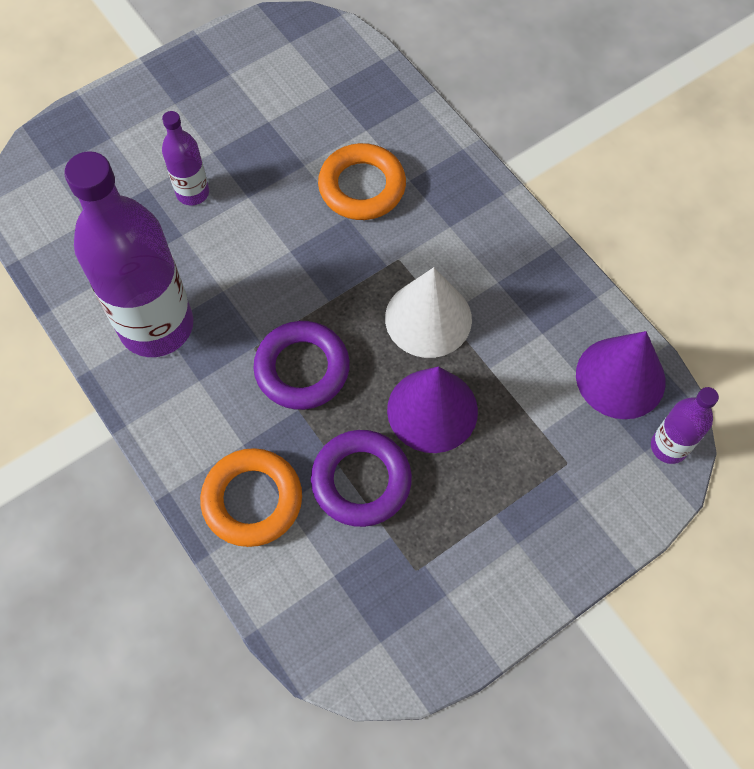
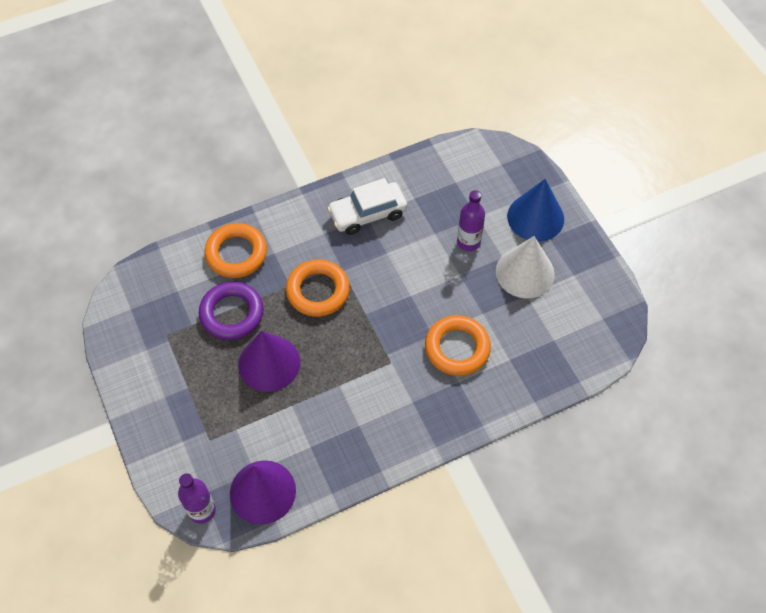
camera: 100 degrees right, 5 degrees down
purple bottle [64,151,193,357] -> white car [327,178,407,235]
purple ring [254,321,350,410] -> orange ring [286,259,350,317]
white cone [385,267,472,358] -> white cone moved to [496,236,555,298]
none -> blue cone [507,179,564,242]

